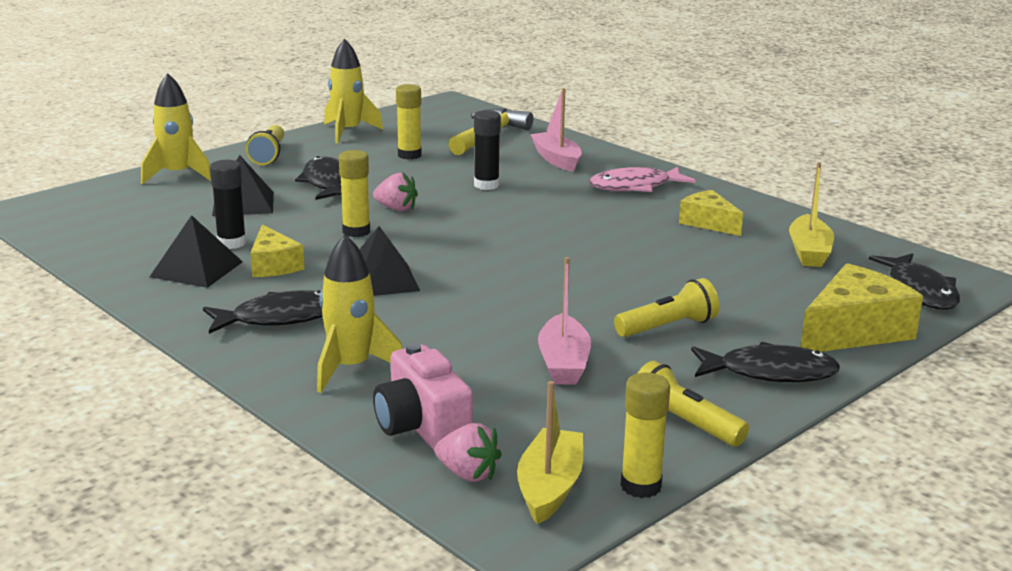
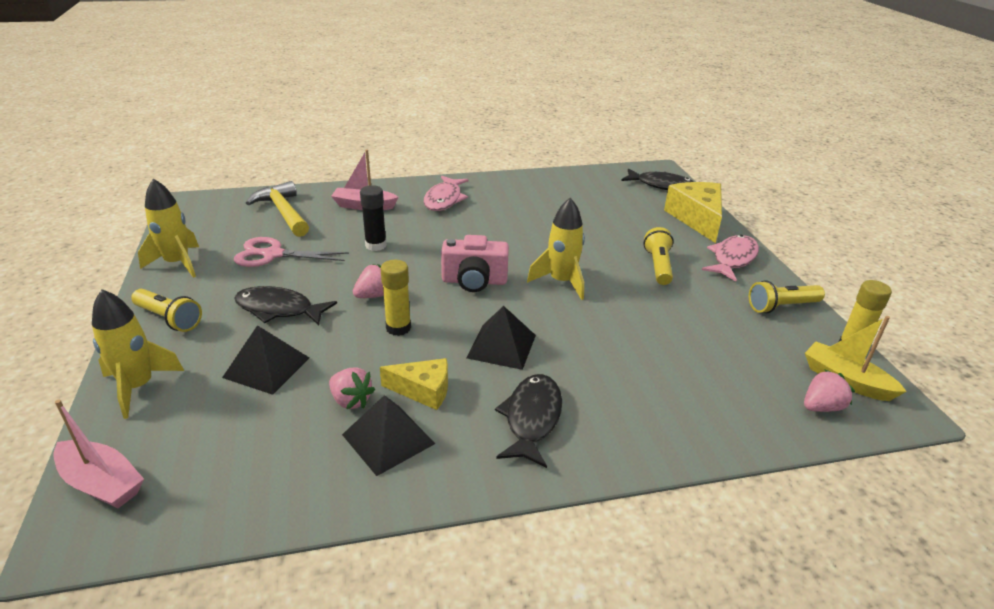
camera: 60 degrees left, 10 degrees up
black glue stick [210,160,246,249] -> pink strawberry [329,367,375,409]
yellow rocket [317,234,402,393] -> yellow rocket moved to [527,198,585,300]
pink camera [373,343,473,451] -> pink camera moved to [441,235,509,292]
yellow glue stick [396,84,422,159] -> pink scissors [234,237,349,267]
pink boat [538,257,591,385] -> pink boat moved to [53,400,144,508]
yellow cheese [679,190,743,236] -> none
black fish [691,342,840,382] -> pink fish [702,235,759,281]
yellow boat [789,162,834,267] -> none

